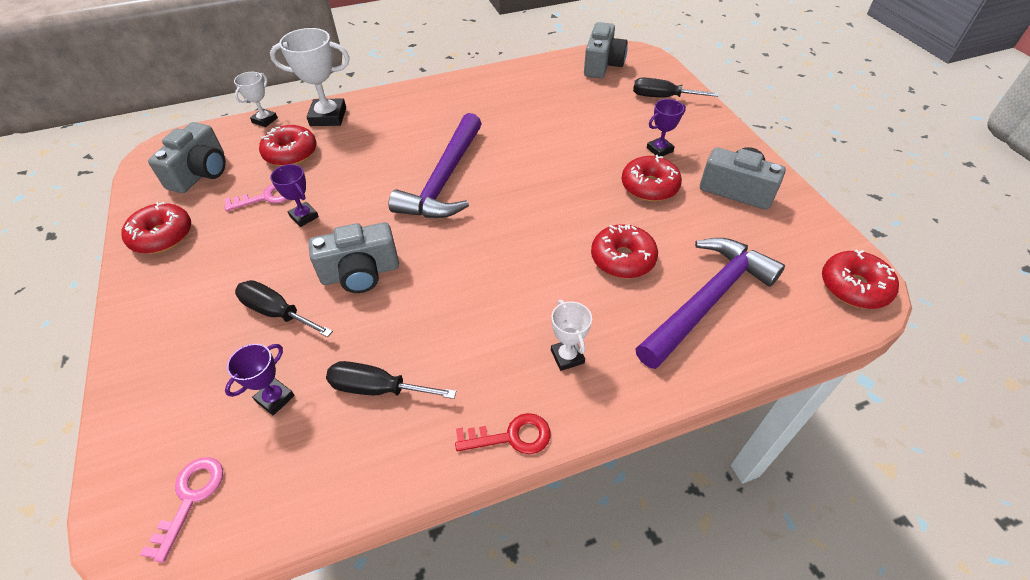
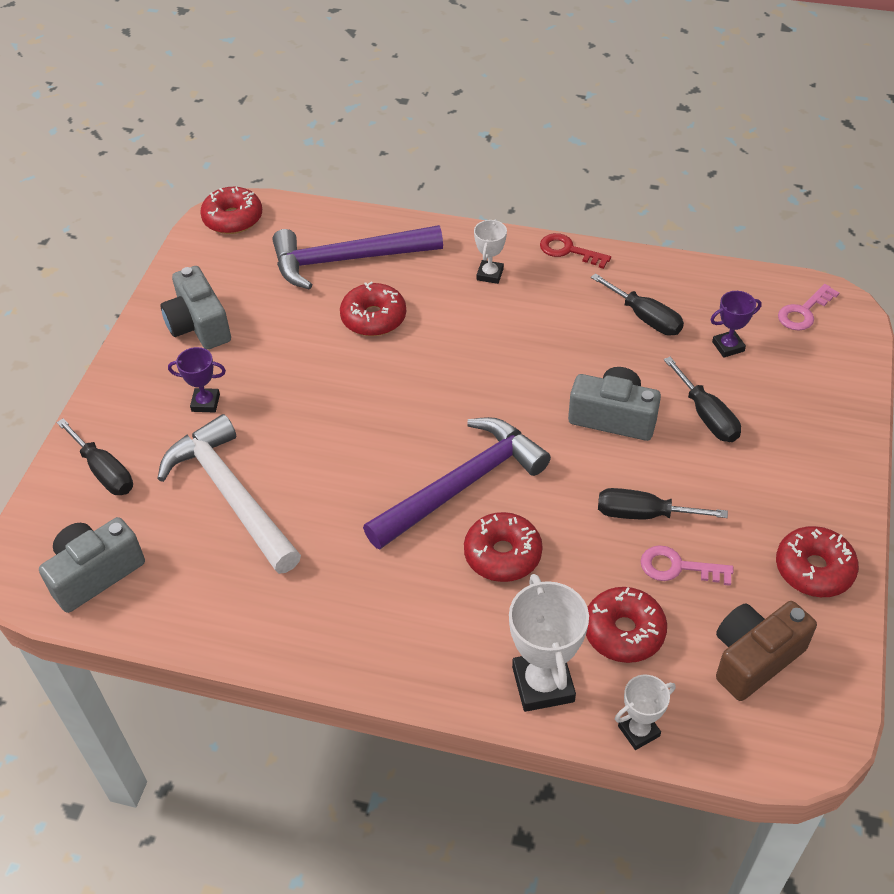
camera: 145 degrees left, 0 degrees up
grey camera [148,122,226,193] -> brown camera [716,601,817,701]
white trophy [270,28,350,126] -> white trophy turned 45 degrees clockwise [509,574,589,712]
purple trophy [270,164,319,227] -> black screwdriver [598,488,728,519]
red donut [622,155,682,201] -> red donut moved to [464,512,543,582]
none -> white hammer [157,414,301,574]

